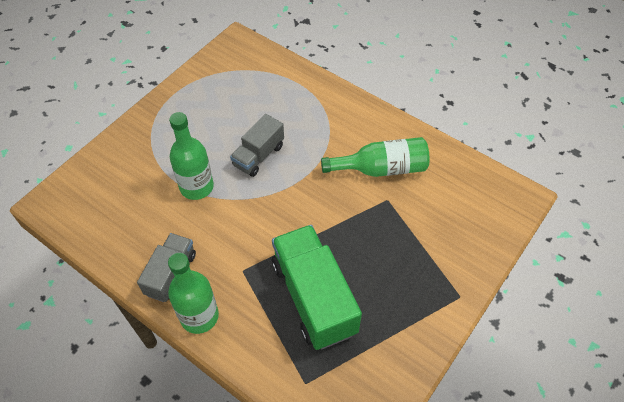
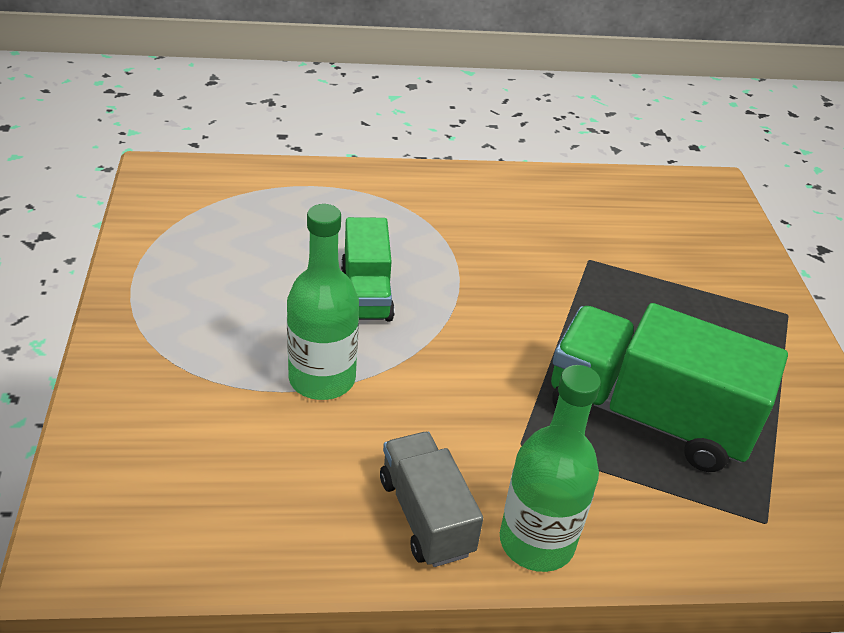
camera: 45 degrees left, 15 degrees down
grey truck [230,114,284,177] -> green truck [341,217,395,321]
green bottle [321,137,430,177] -> none

